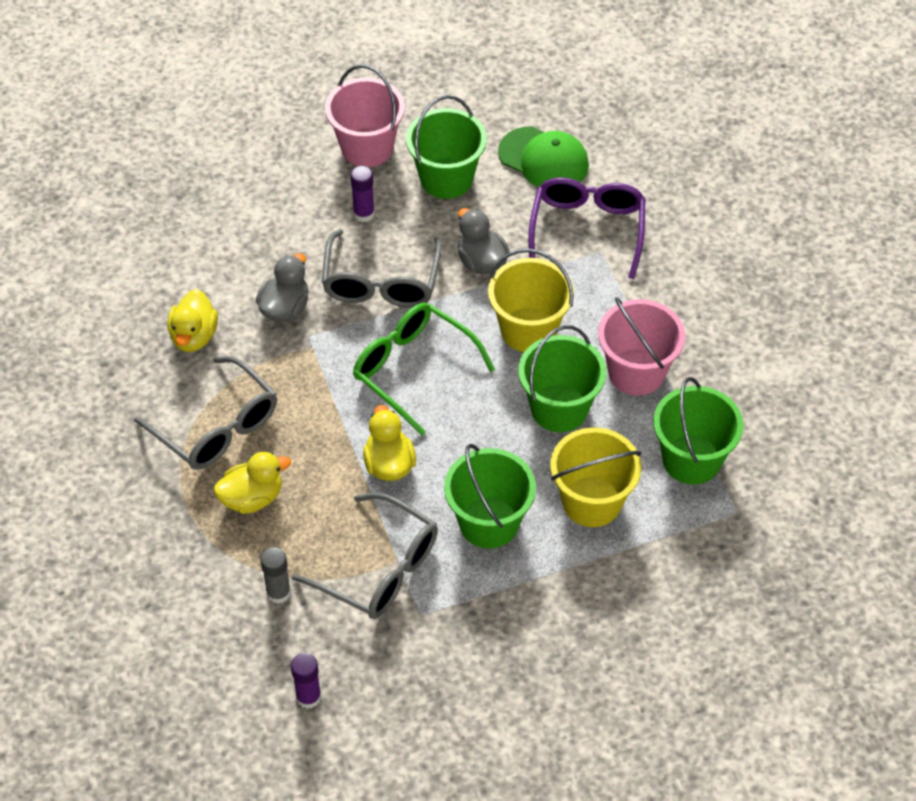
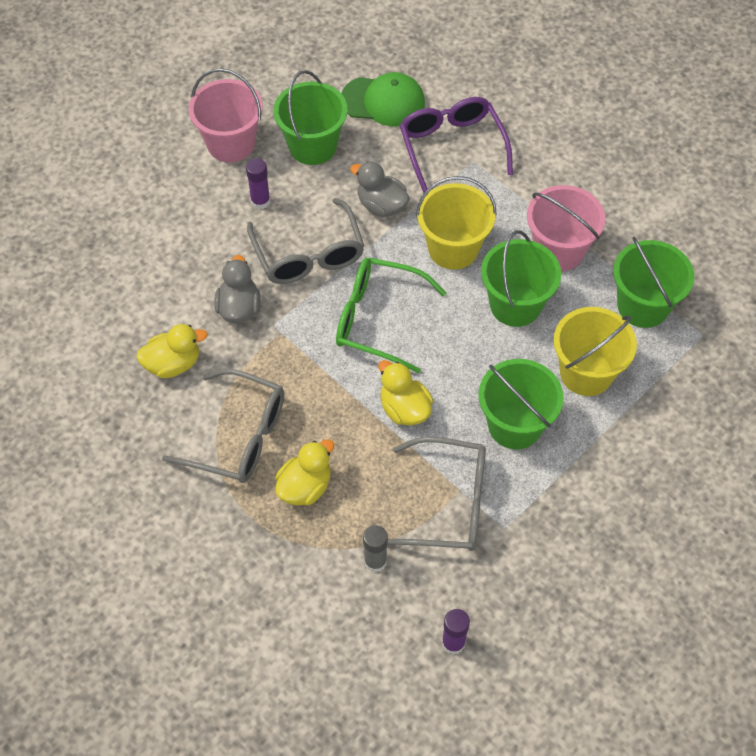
camera: 25 degrees left, 5 degrees up
yellow duck [167,289,218,352] -> yellow duck turned 90 degrees counterclockwise [136,324,208,378]

